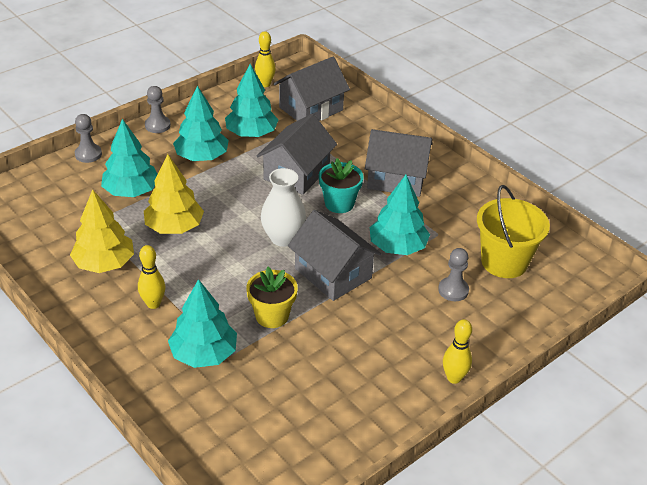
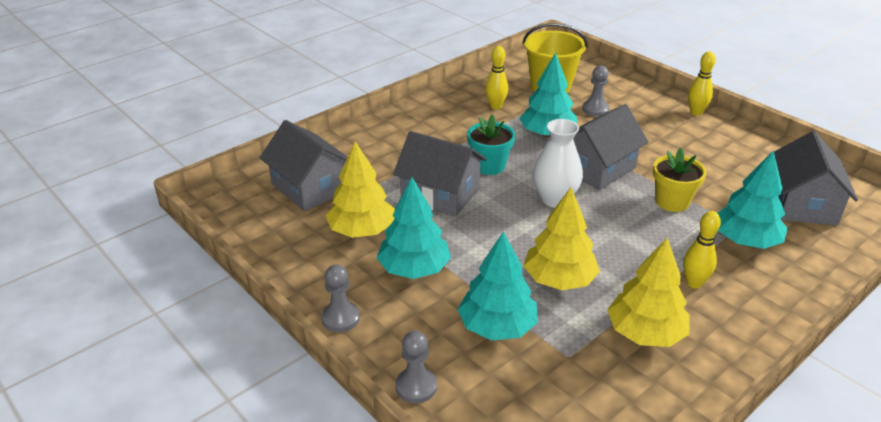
camera: 90 degrees left, 5 degrees down
turquoise tree [225,64,278,137] -> yellow tree [326,141,395,238]
yellow bowling pin [255,31,276,87] -> yellow bowling pin moved to [485,46,508,109]
grey house [365,129,433,197] -> grey house moved to [774,131,858,226]

